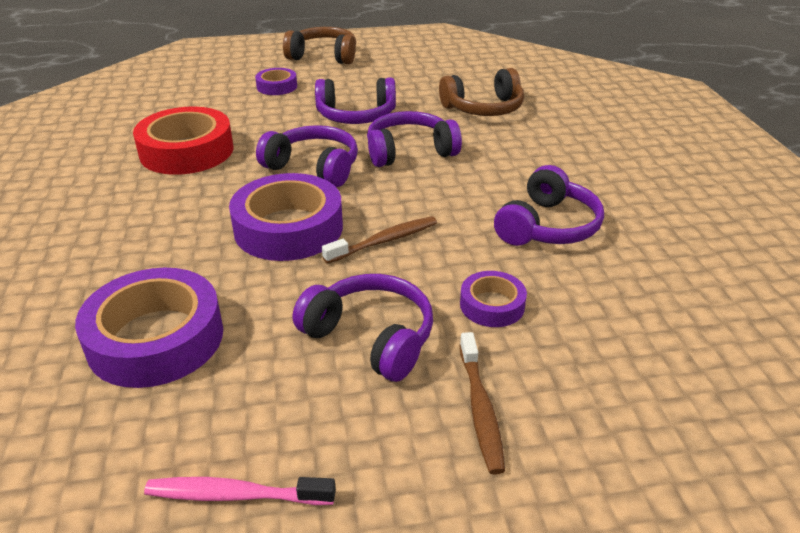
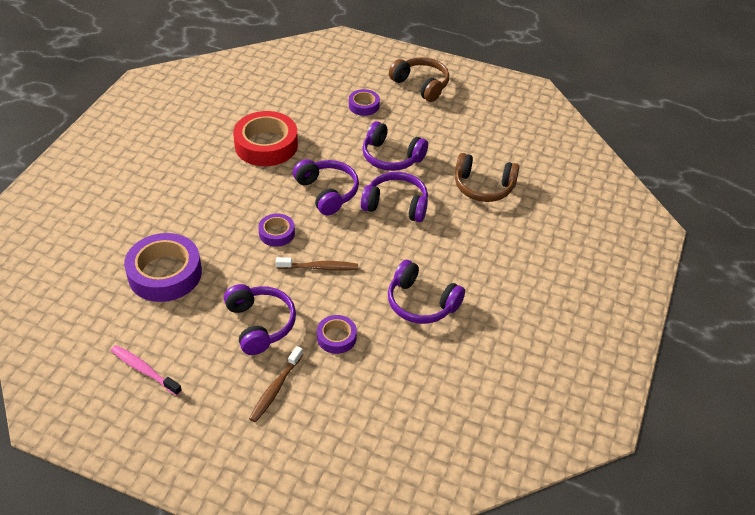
camera: 30 degrees right, 10 degrees up
purple tape [229,173,343,261] -> purple tape [258,213,295,247], size x0.52
purple headphones [494,165,604,246] -> purple headphones turned 60 degrees clockwise [388,260,465,324]

